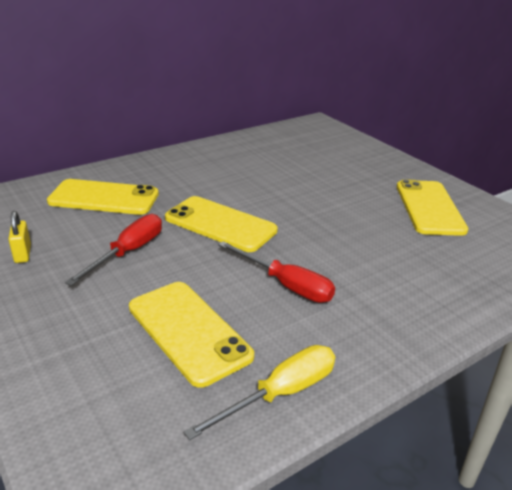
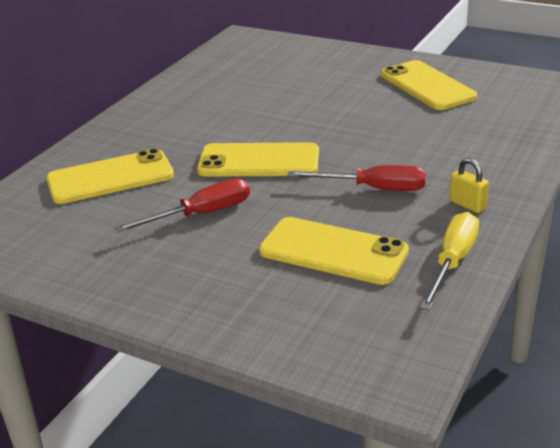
camera: 25 degrees left, 0 degrees up
yellow padlock [8,211,31,263] -> yellow padlock moved to [449,158,489,213]
red screwdriver [65,214,162,286] -> red screwdriver turned 60 degrees clockwise [114,178,250,233]

